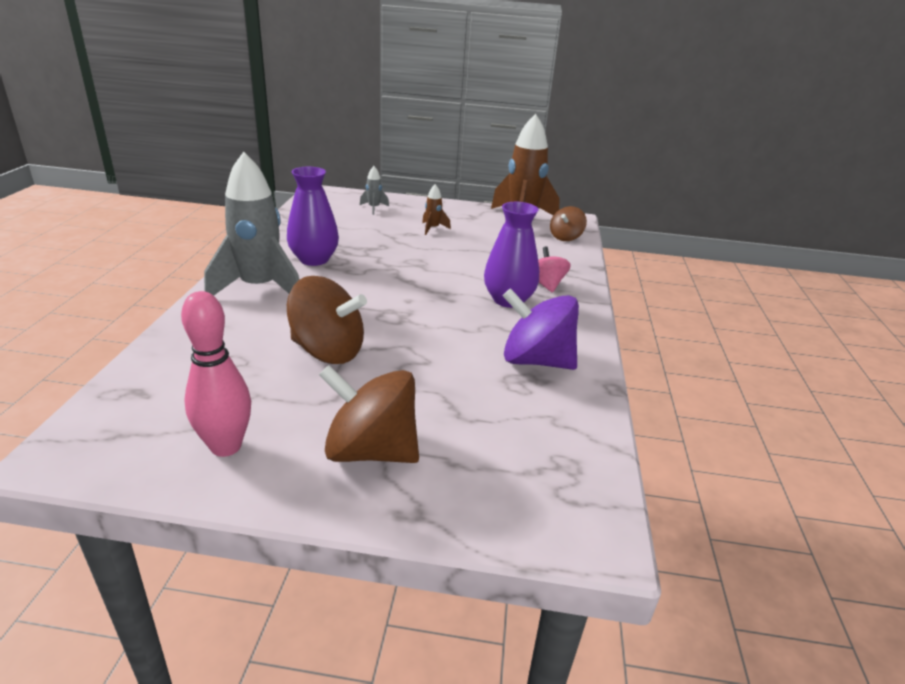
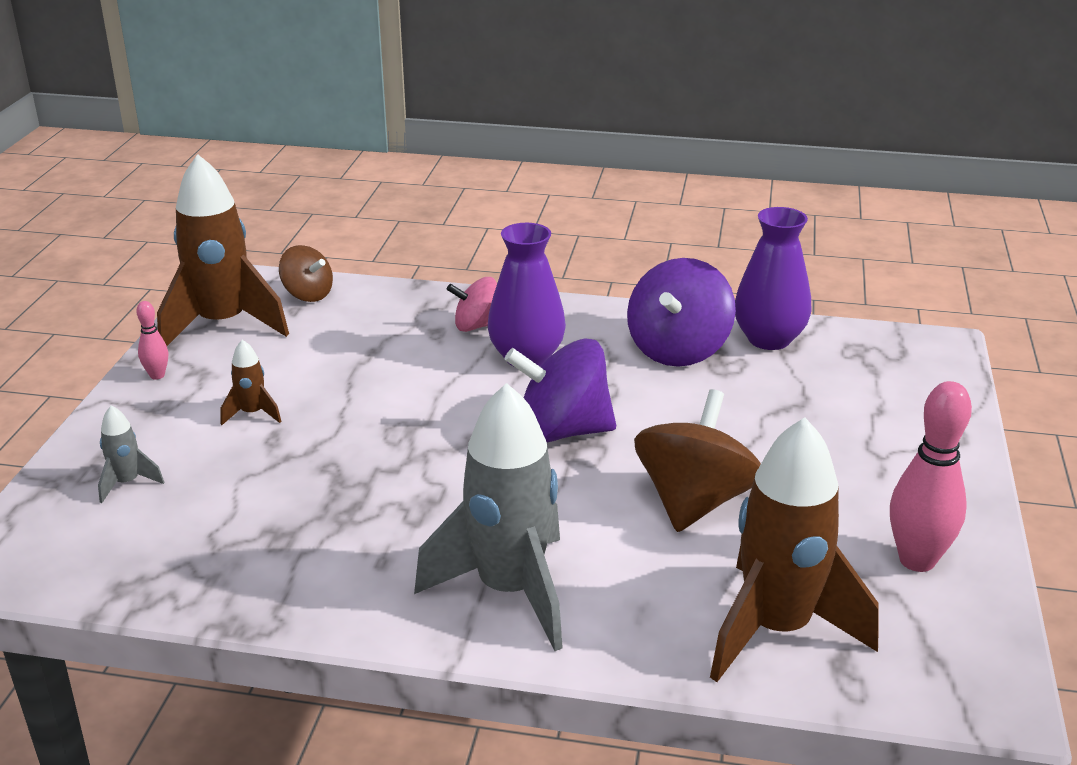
camera: 85 degrees left, 0 degrees up
purple vase [287,167,339,266] -> purple vase moved to [735,207,811,350]
brown spinning top [319,365,419,463] -> none
none -> pink bowling pin [136,301,168,380]
none -> purple spinning top [505,338,616,442]
none -> brown rocket [710,417,879,682]

